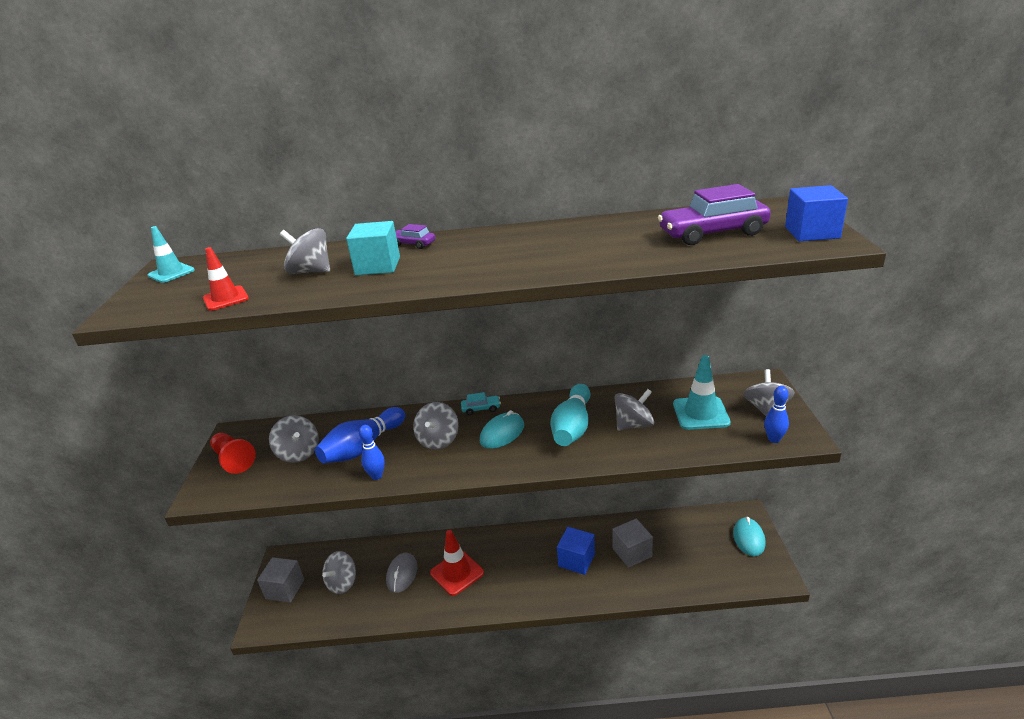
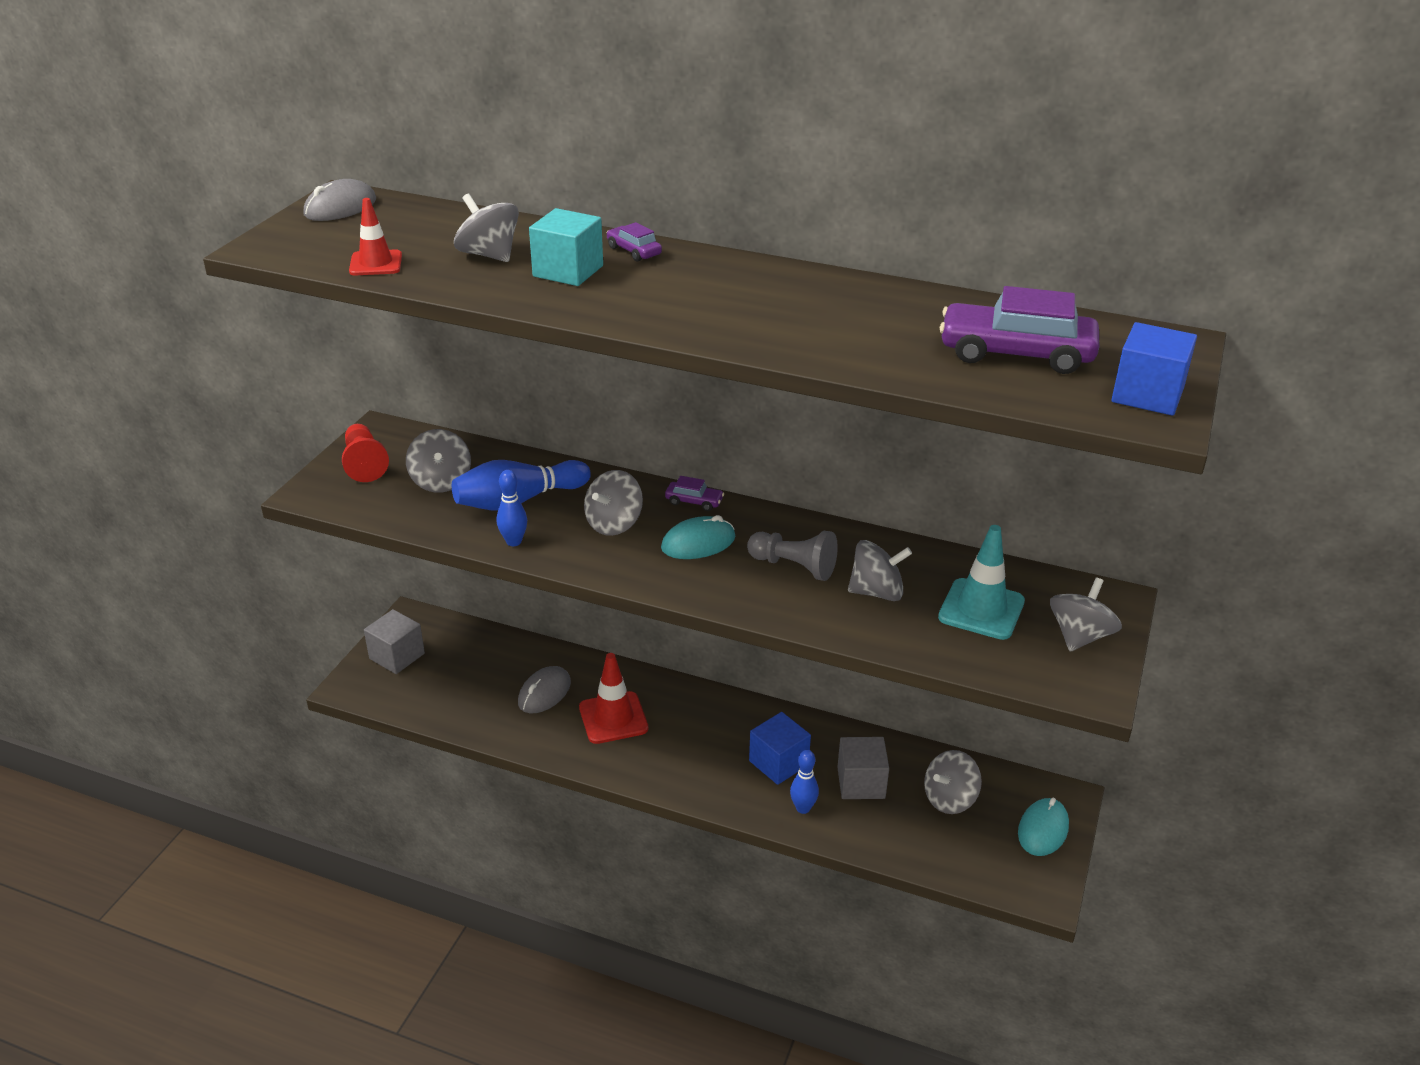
camera: 20 degrees right, 5 degrees up
turquoise traffic cone [148,226,195,283] -> grey mouse [304,179,376,221]
grey spinning top [322,551,356,594] -> grey spinning top moved to [924,750,982,814]
turquoise car [461,392,501,415] -> purple car [665,476,724,511]
turquoise bowling pin [551,384,590,446] -> grey pawn [747,531,838,581]
blue bowling pin [764,386,789,443] -> blue bowling pin moved to [790,750,819,814]

